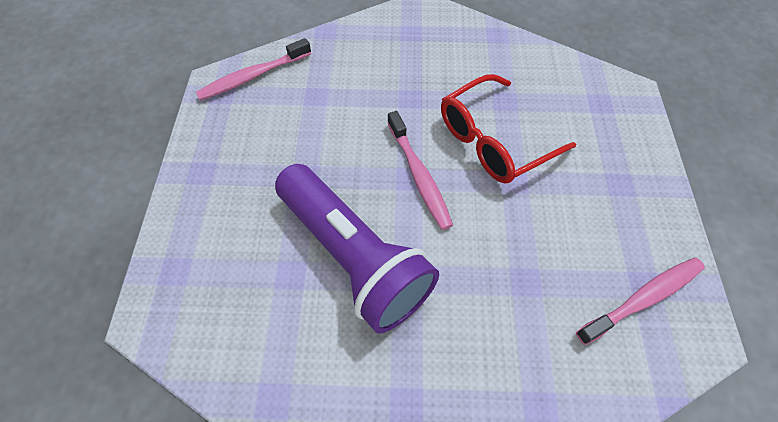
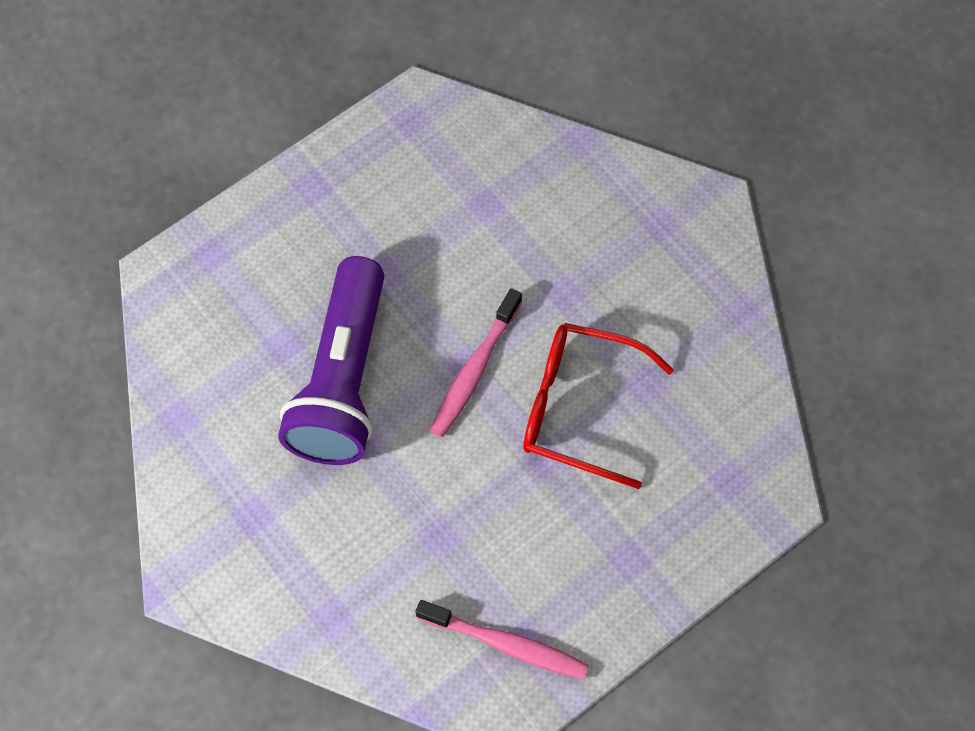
camera: 50 degrees right, 5 degrees up
pink toothbrush [196,38,311,101] -> none

